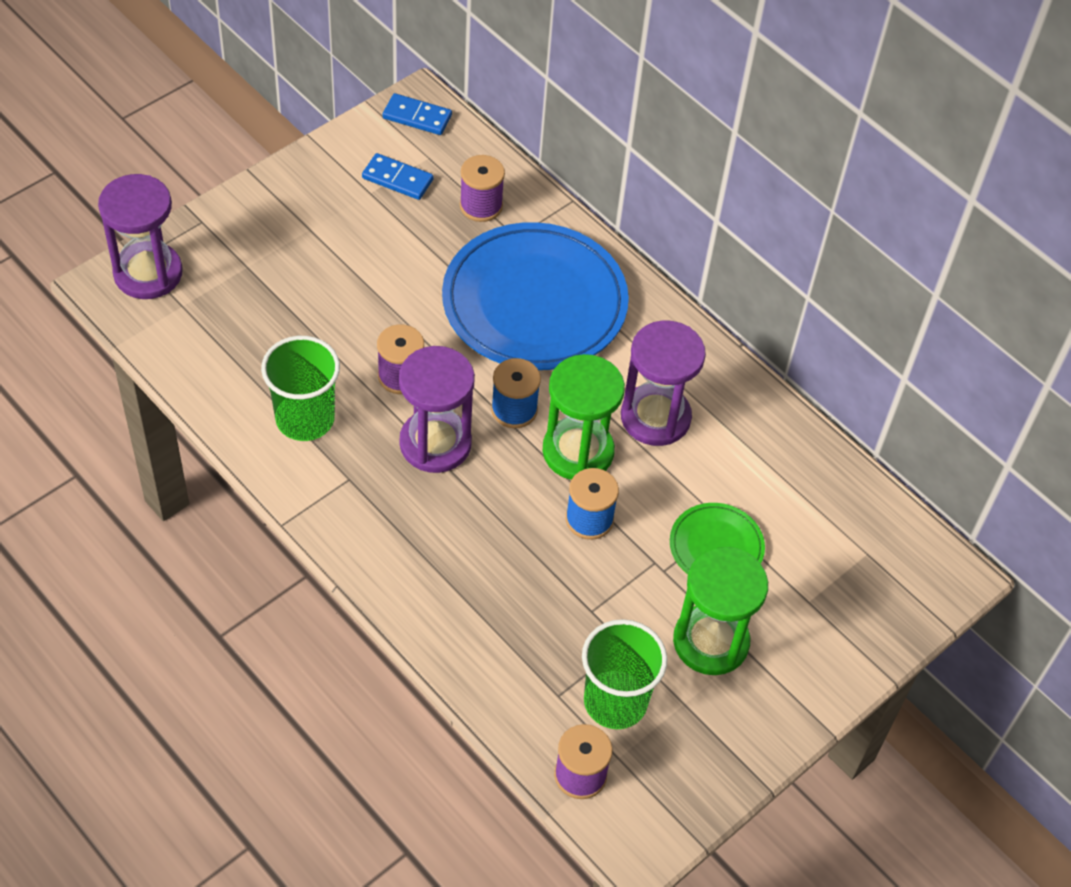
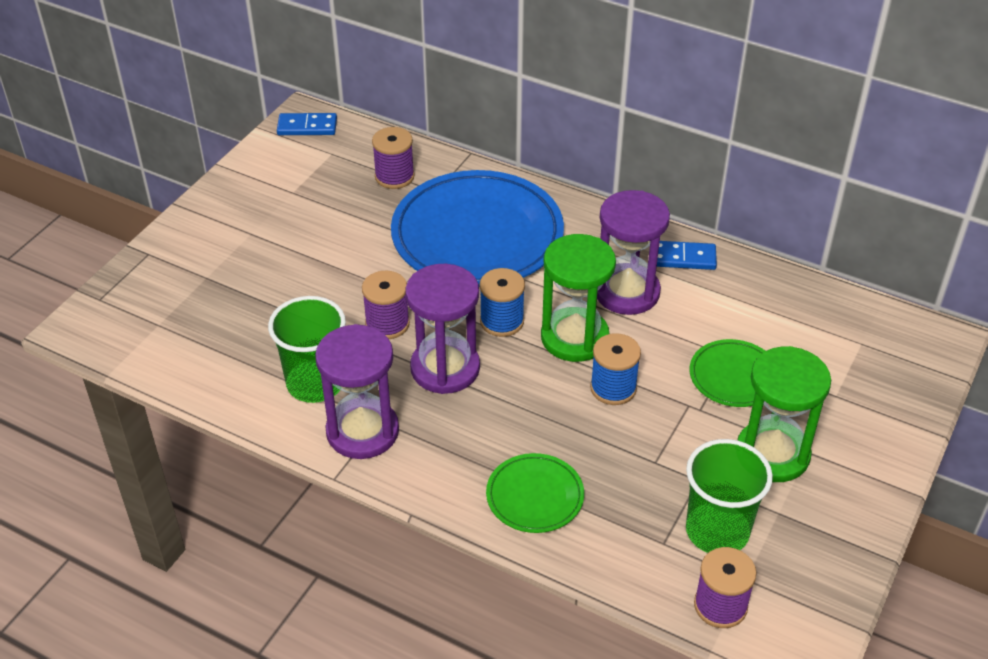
camera: 15 degrees left, 10 degrees down
purple hourglass [98,174,183,299] -> purple hourglass moved to [315,324,399,459]
blue domino [362,153,434,200] -> blue domino moved to [657,241,717,270]
none -> green plate [486,453,584,533]

